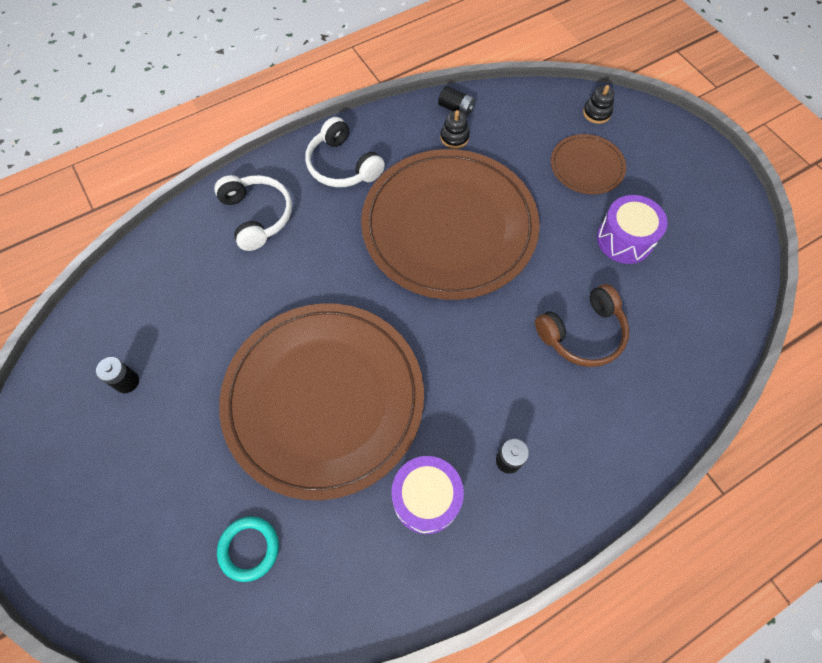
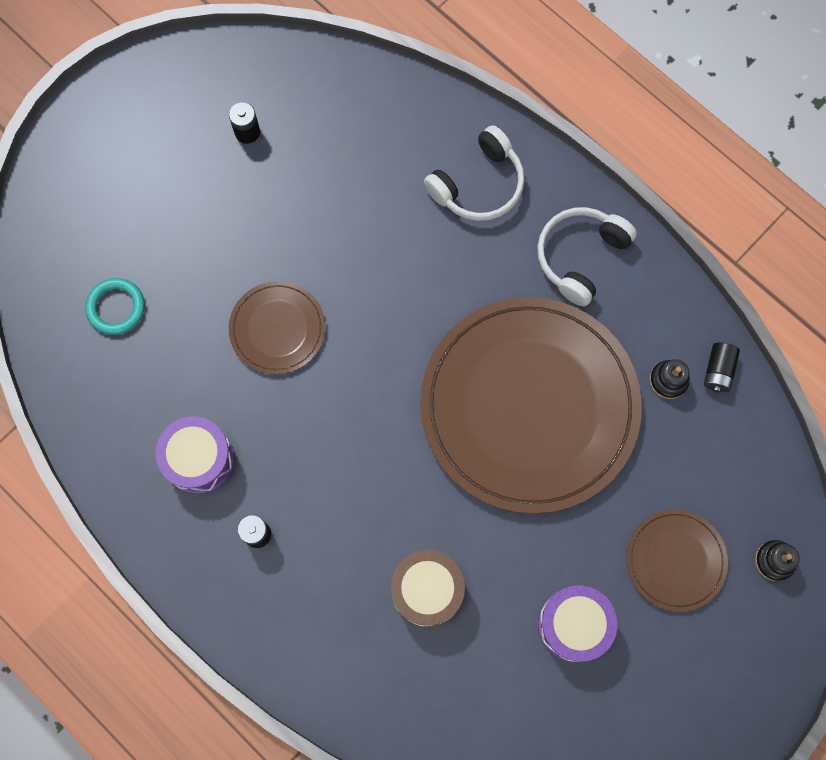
camera: 75 degrees right, 10 degrees up
brown plate [219,303,424,500] -> brown plate [229,281,325,374], size x0.45
brown headphones [535,284,629,367] -> brown drum [391,550,465,627]

